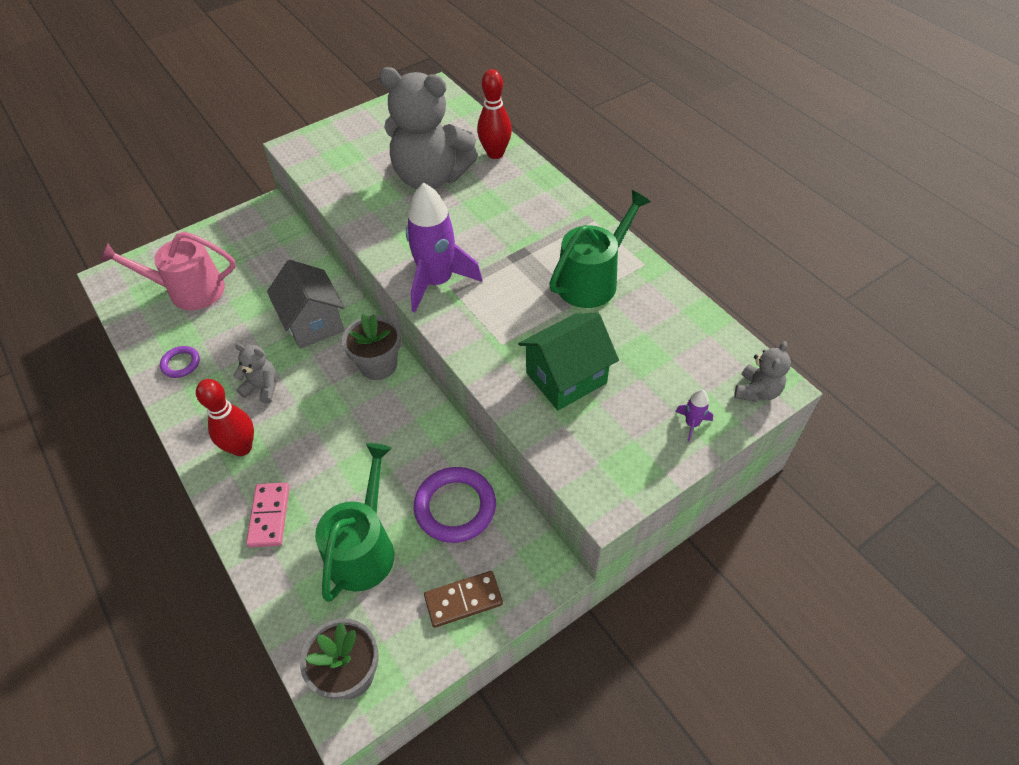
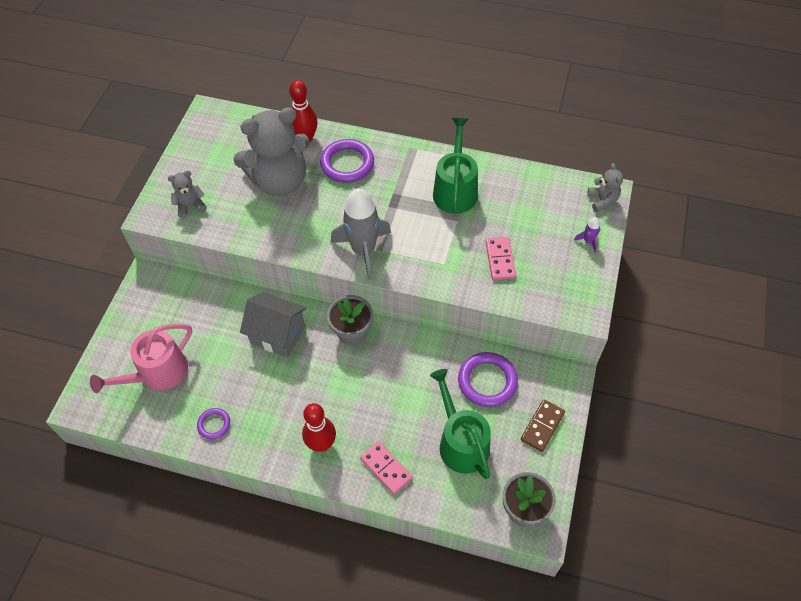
camera: 40 degrees left, 5 degrees up
grey teddy bear [233,343,276,403] -> grey teddy bear moved to [168,170,207,218]
purple rocket [406,183,482,312] -> grey rocket [331,188,391,280]
green house [518,312,619,410] -> pink domino [486,237,516,280]
none -> purple ring [320,139,374,183]

